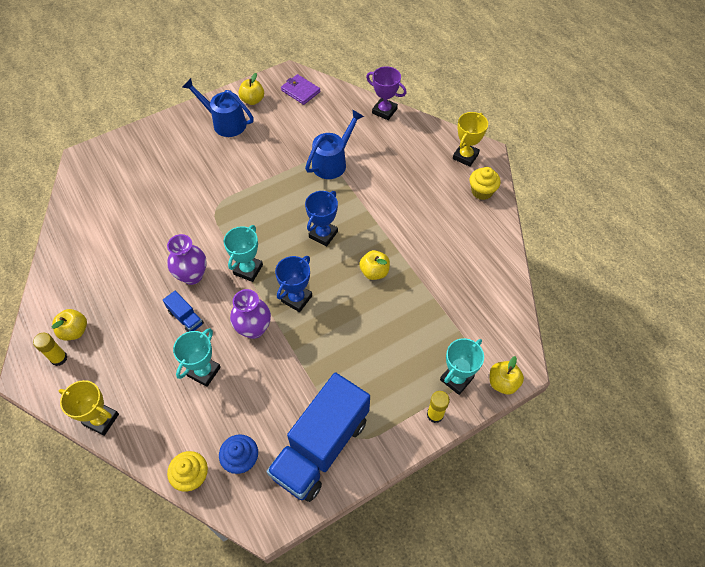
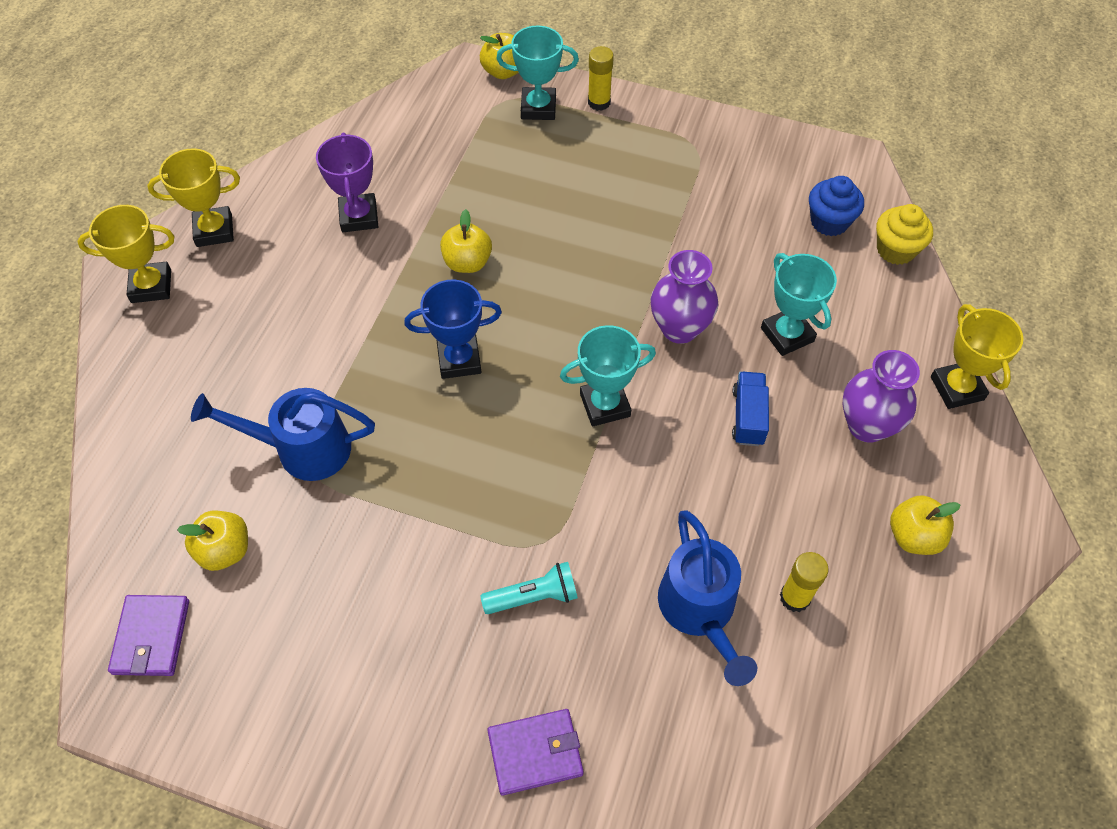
camera: 130 degrees left, 0 degrees up
yellow glue stick [33,333,68,366] -> yellow glue stick moved to [780,552,829,612]
purple vase [167,234,207,285] -> purple vase moved to [842,350,920,443]
turquoise trophy [173,328,221,387] -> turquoise trophy turned 75 degrees clockwise [761,253,837,356]
blue watering can [182,78,254,137] -> blue watering can moved to [658,511,757,686]
yellow apple [238,73,264,105] -> yellow apple moved to [177,511,248,571]
blue truck [266,372,370,502] -> none
blue trophy [275,256,312,312] -> none
purple trophy [366,66,407,120] -> purple trophy moved to [316,133,378,232]
yellow cupcake [470,167,501,200] -> yellow trophy [147,148,240,247]
none -> turquoise flashlight [480,562,578,614]
none -> purple wallet [487,709,584,795]

